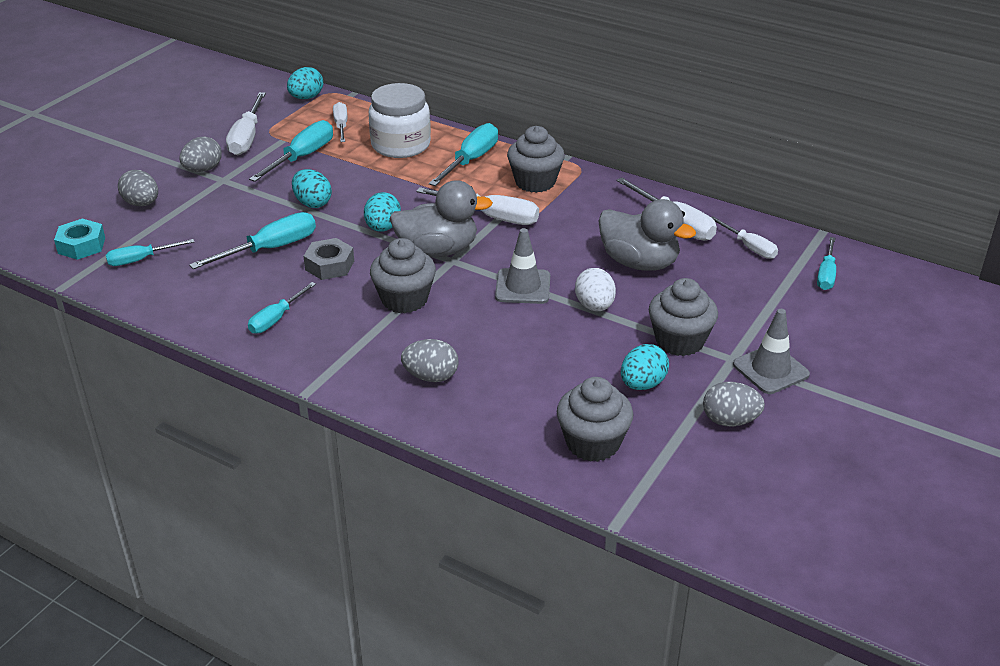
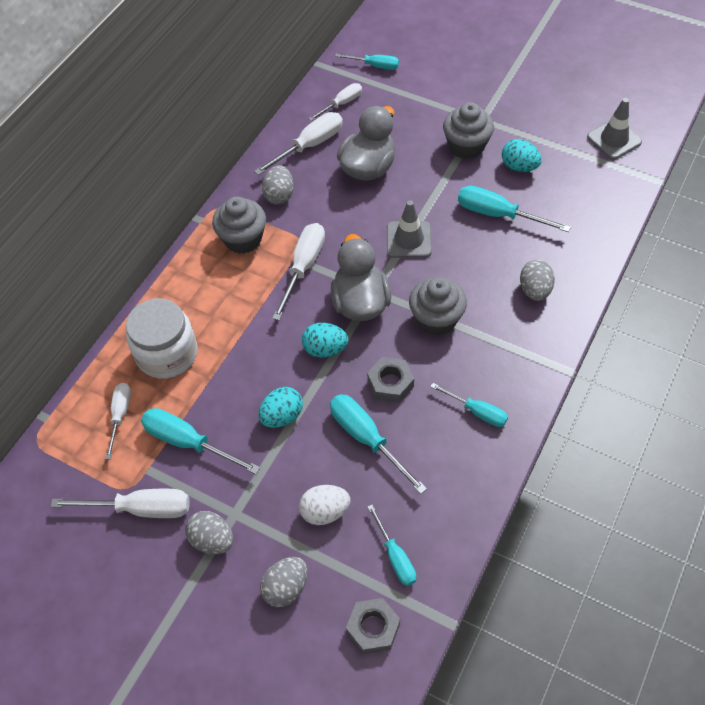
camera: 90 degrees left, 20 degrees up
turquoise nut [54,218,105,260] -> grey nut [346,598,400,654]
turquoise egg [287,67,323,99] -> none
white screwdriver [333,102,347,142] -> white screwdriver turned 105 degrees clockwise [105,383,131,459]
turquoise screwdriver [429,123,498,186] -> turquoise screwdriver moved to [458,186,571,232]
grey cupcake [557,377,633,462] -> none
white egg [575,268,616,311] -> white egg moved to [299,485,351,525]
grey egg [703,382,765,426] -> grey egg moved to [262,165,294,205]
grey traffic cone [733,309,810,394] -> grey traffic cone moved to [587,98,642,160]

